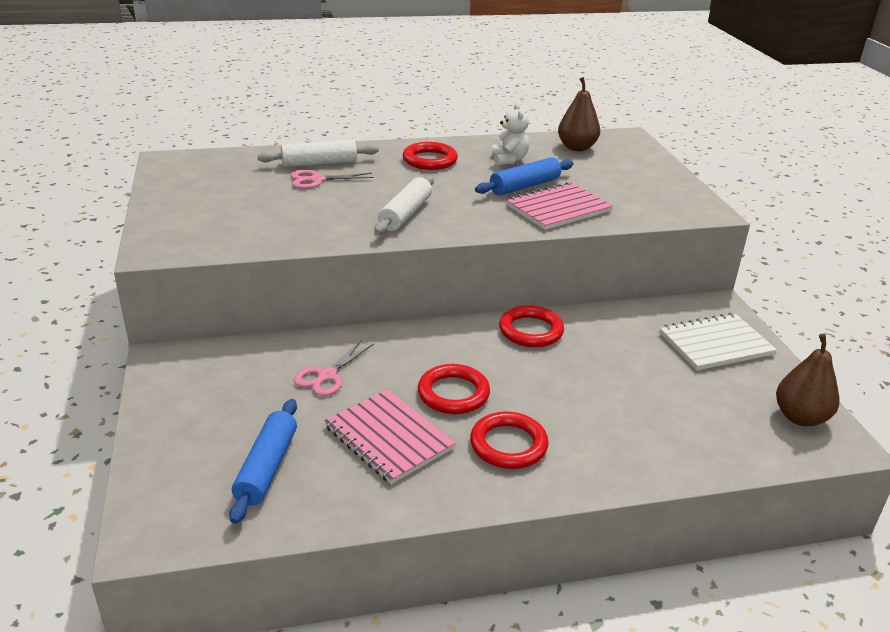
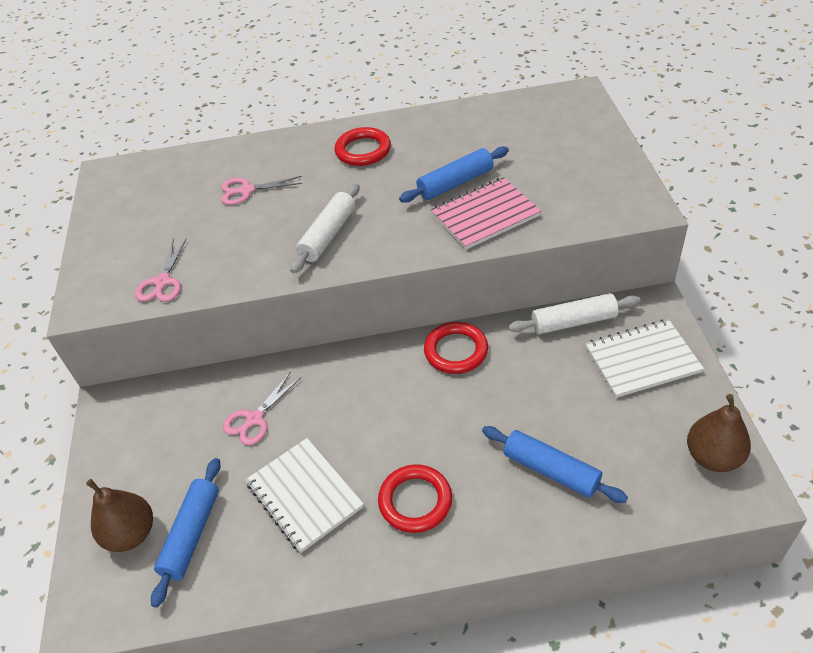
camera: 10 degrees right, 15 degrees up
white rolling pin [257,140,379,167] -> white rolling pin moved to [508,293,640,334]
pink notebook [324,389,456,484] -> white notebook [245,438,364,553]
red ring [418,364,490,414] -> none
white teddy bear [492,103,529,166] -> none
brown pear [558,77,600,151] -> brown pear moved to [86,479,153,552]
none -> pink scissors [135,238,187,302]
none -> blue rolling pin [482,426,628,503]

